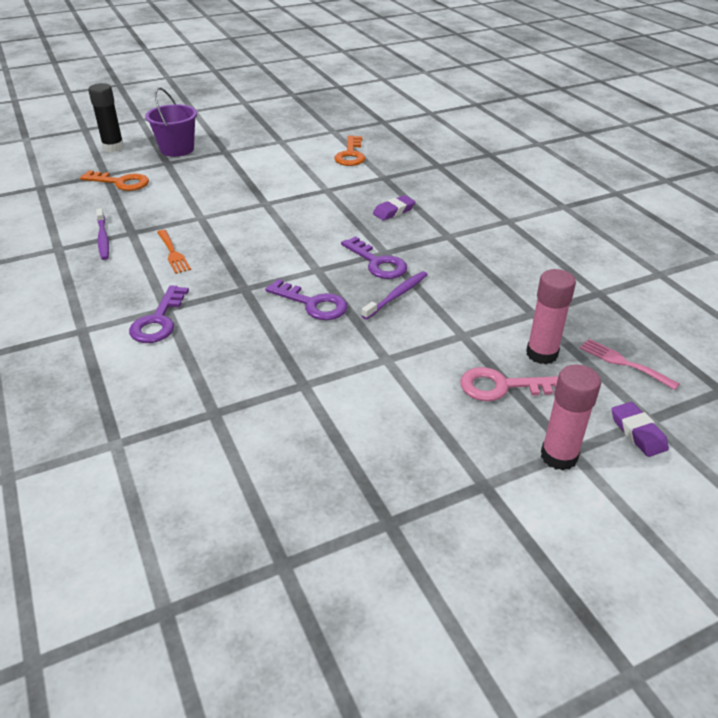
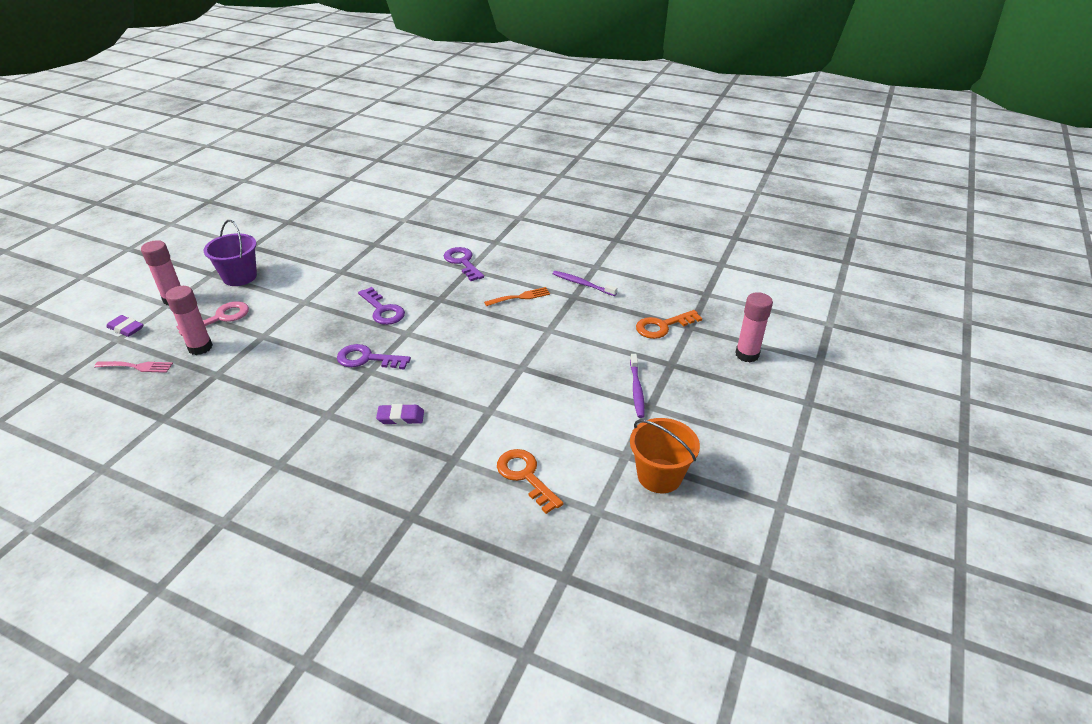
camera: 140 degrees right, 0 degrees up
black glue stick [88,83,124,152] -> pink glue stick [735,292,773,362]
purple bucket [145,87,197,157] -> purple bucket moved to [204,220,257,286]
orange fork [157,230,191,274] -> orange fork turned 135 degrees clockwise [484,287,550,306]
purple key [265,279,347,320] -> purple key turned 120 degrees counterclockwise [358,287,405,325]
purple toothbrush [361,271,428,320] -> purple toothbrush moved to [630,354,645,418]
purple eraser [373,195,415,220] -> purple eraser turned 75 degrees clockwise [376,404,424,425]
none -> orange bucket [630,418,700,493]

